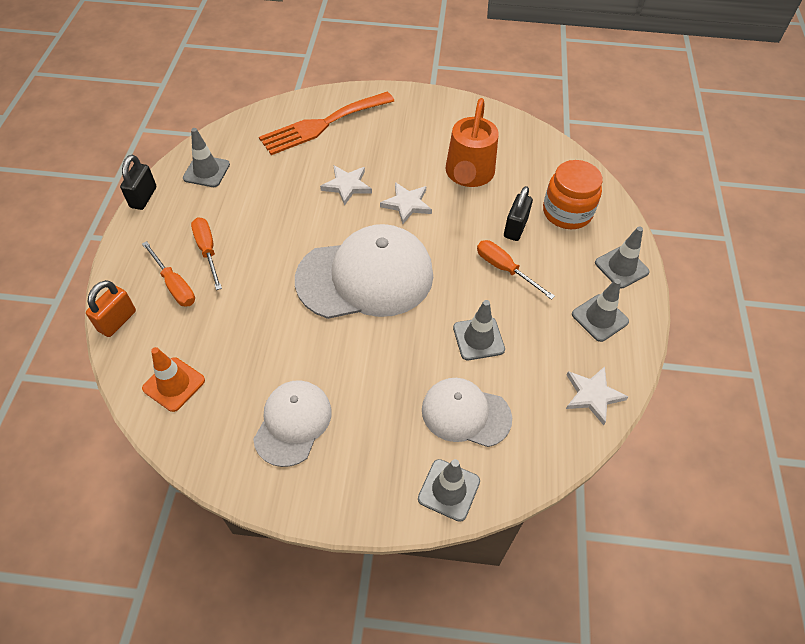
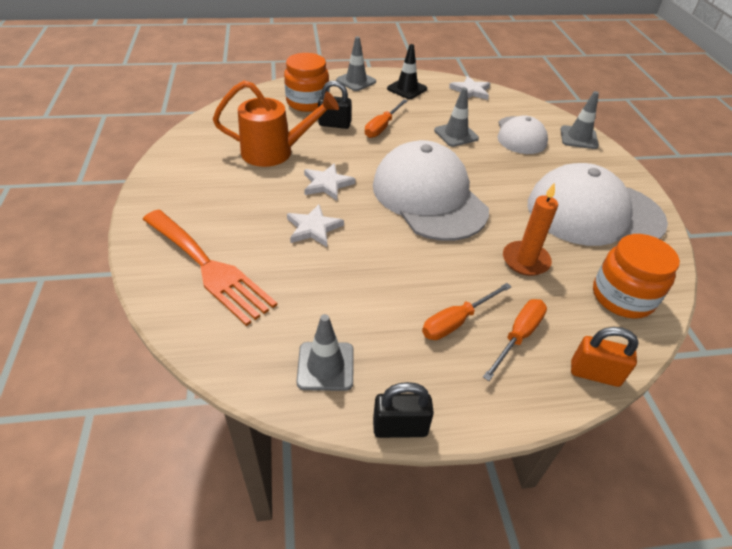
camera: 105 degrees left, 10 degrees down
orange traffic cone [142,347,205,412] -> orange jar [593,234,680,319]
white cap [253,380,331,467] -> white cap [528,163,668,246], size x1.74
grey traffic cone [572,279,629,342] -> black traffic cone [387,44,427,99]
none -> orange candle [503,182,558,276]

